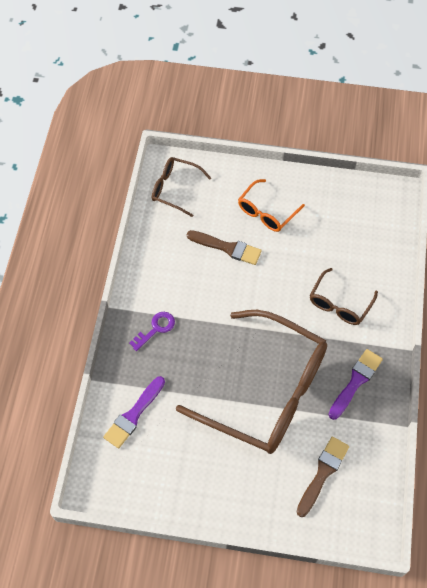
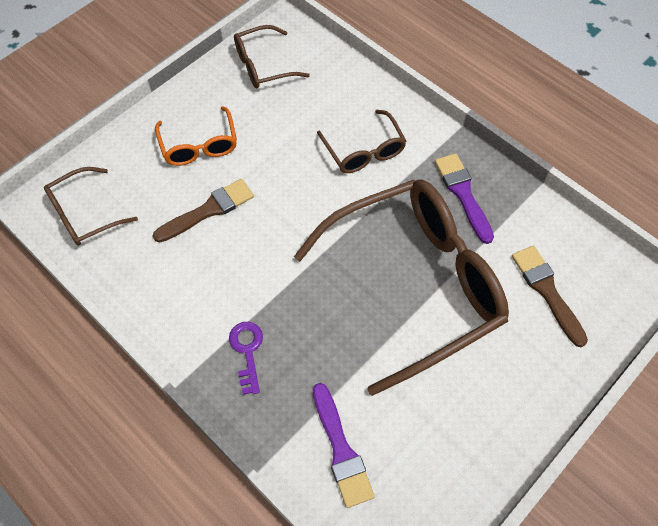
camera: 55 degrees left, 0 degrees up
none -> brown glasses [234,25,310,88]

